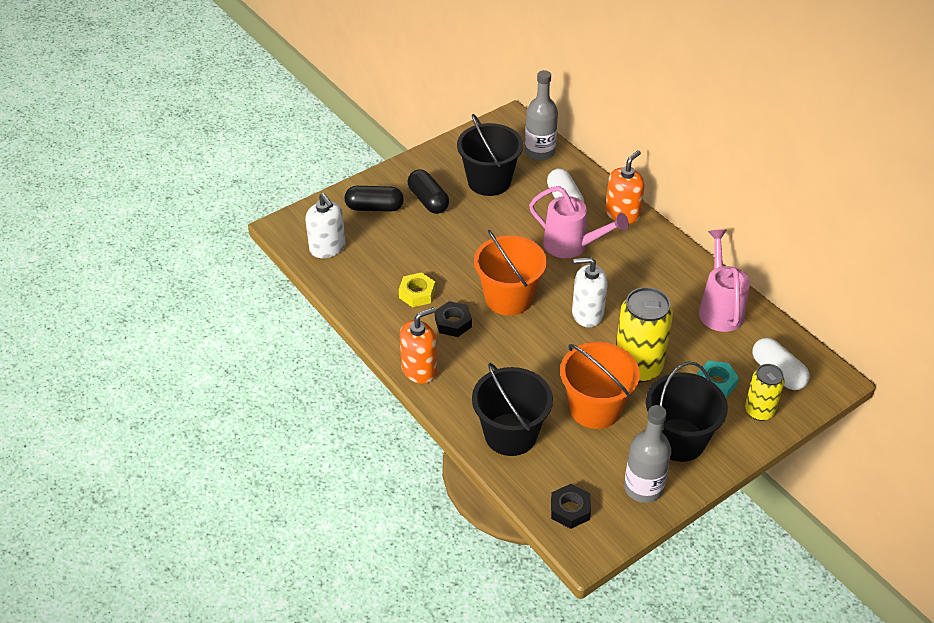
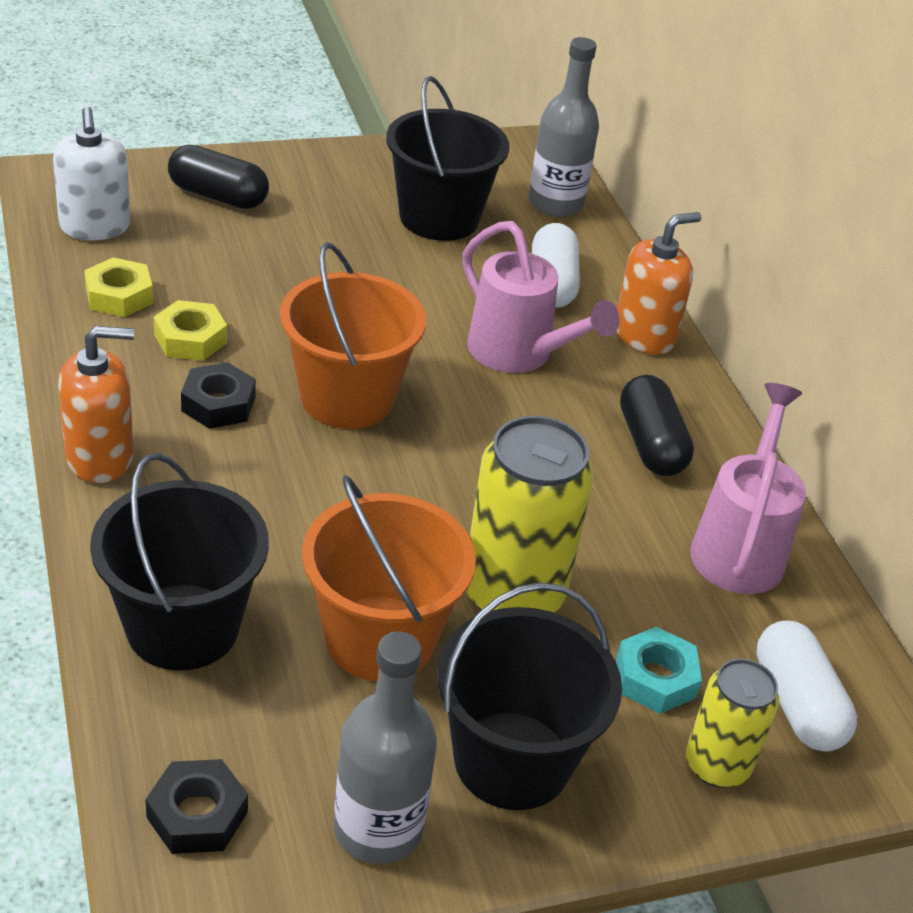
camera: 15 degrees right, 5 degrees down
black capsule [408,169,449,214] -> black capsule moved to [620,375,694,476]
white soap dispenser [572,257,608,327] -> none
none -> yellow nut [84,257,153,317]

